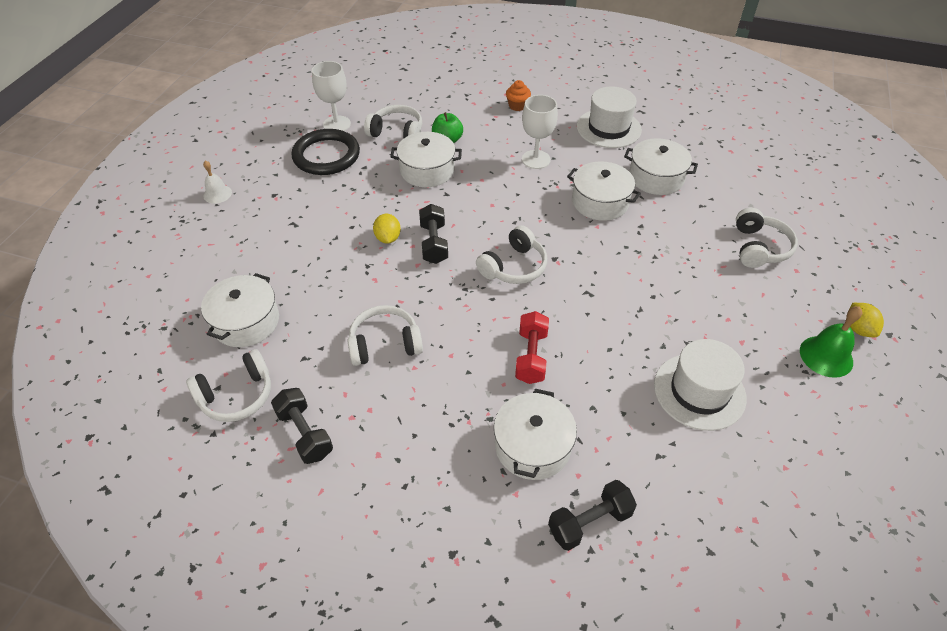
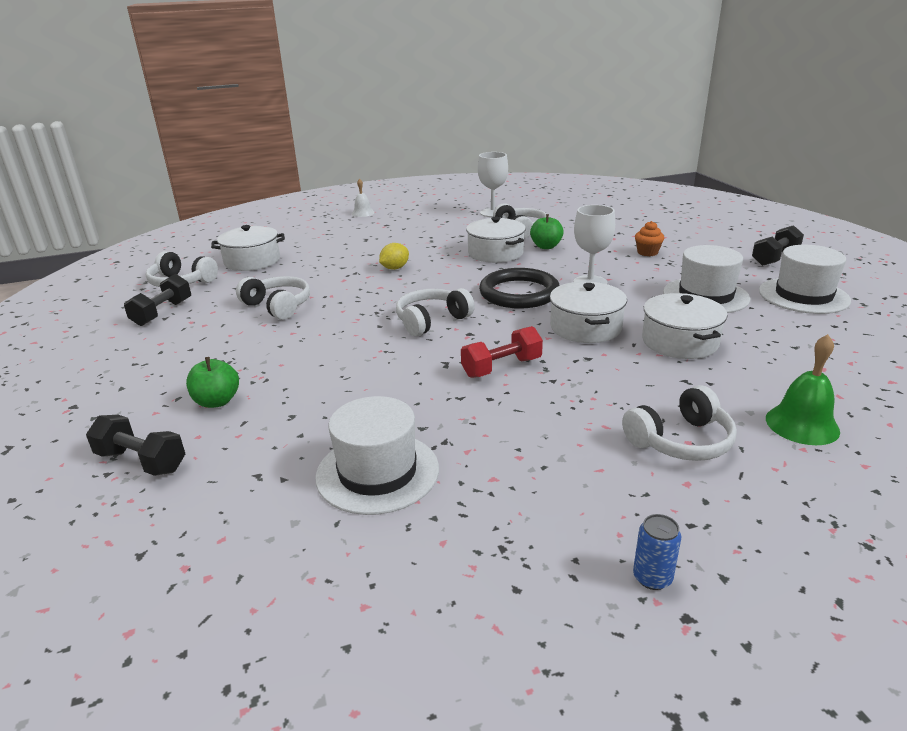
camera: 55 degrees right, 20 degrees down
black ring [291,129,360,175] -> black ring moved to [479,268,560,309]
black dumbbell [419,204,448,264] -> black dumbbell moved to [752,225,804,266]
white headphones [476,225,547,284] -> white headphones turned 135 degrees clockwise [396,288,475,336]
white pot [494,389,577,480] -> green apple [186,357,239,408]
red dumbbell [515,311,549,384] -> red dumbbell moved to [461,326,543,378]
green bell [800,306,862,378] -> green bell moved to [766,334,840,445]
yellow lemon [850,303,884,337] -> blue can [633,514,681,590]
none -> white hat [759,245,851,314]

